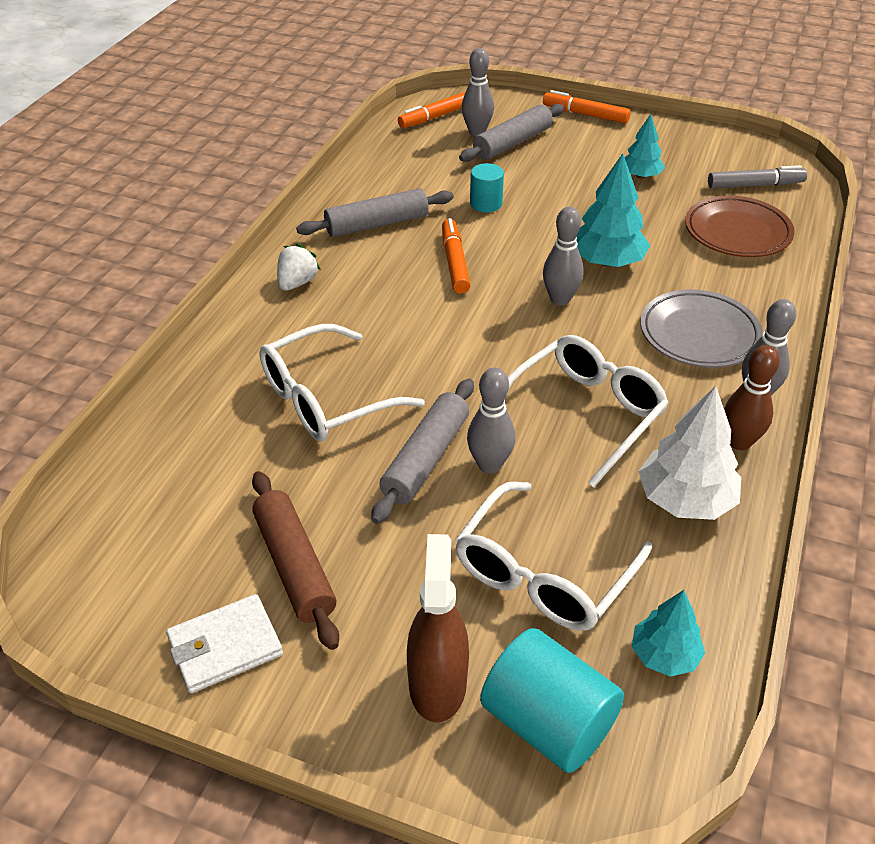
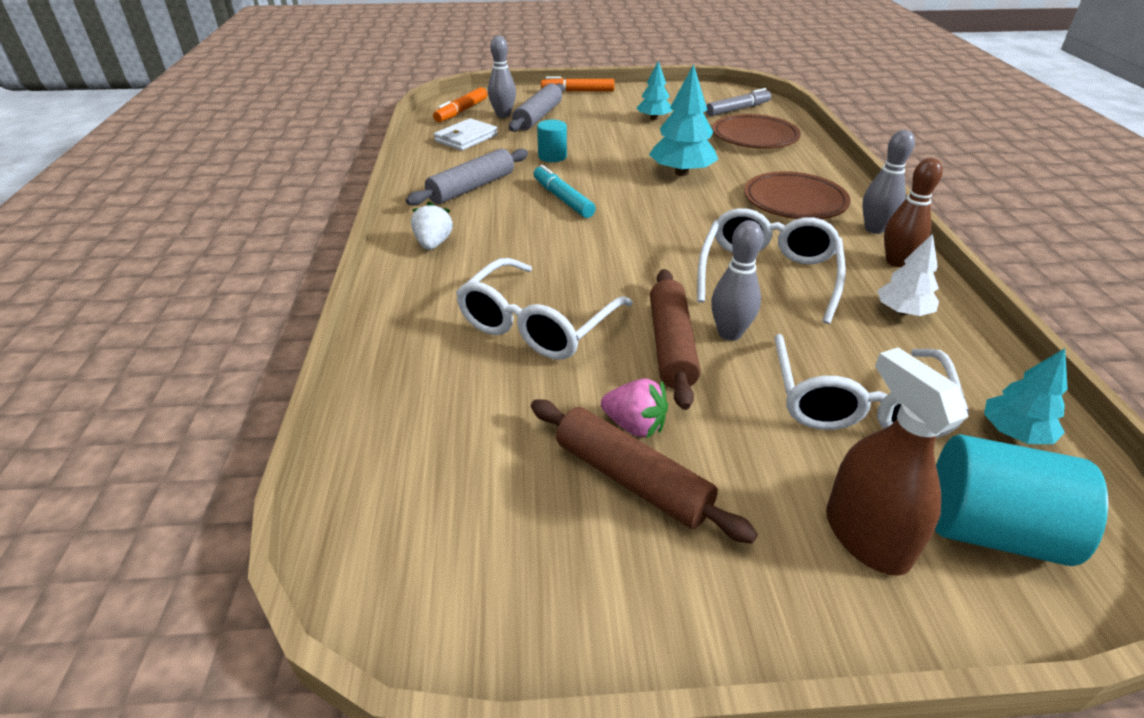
camera: 25 degrees left, 5 degrees down
white wallet [166,594,283,693] -> white wallet moved to [434,118,498,151]
grey rolling pin [371,379,474,524] -> brown rolling pin [650,269,700,410]
orange marker [442,218,471,294] -> turquoise marker [534,165,596,218]
grey bowling pin [543,206,584,306] -> none
white tree [638,386,741,520] -> white tree [877,234,939,316], size x0.62
grey plate [640,289,763,368] -> brown plate [744,171,851,219]
none -> pink strawberry [601,378,668,438]

